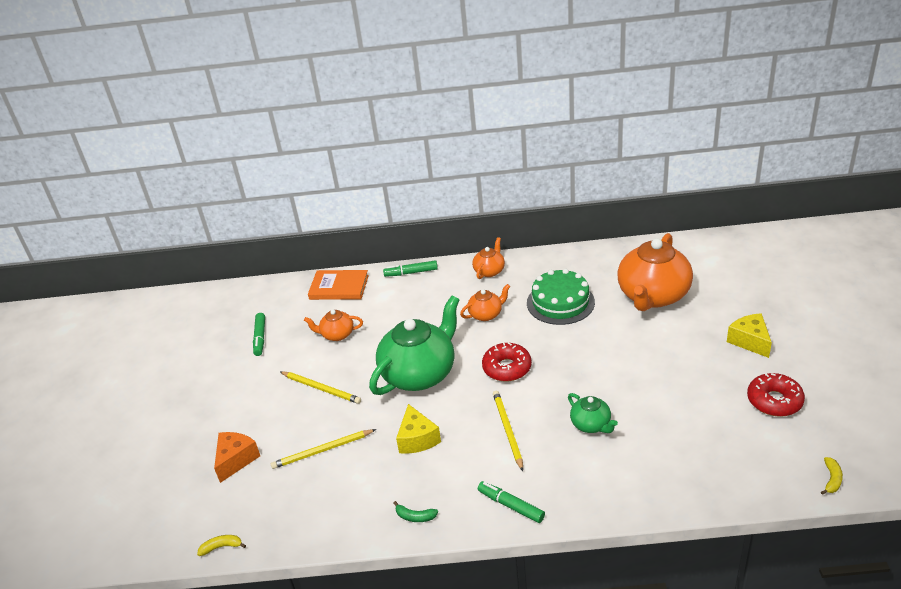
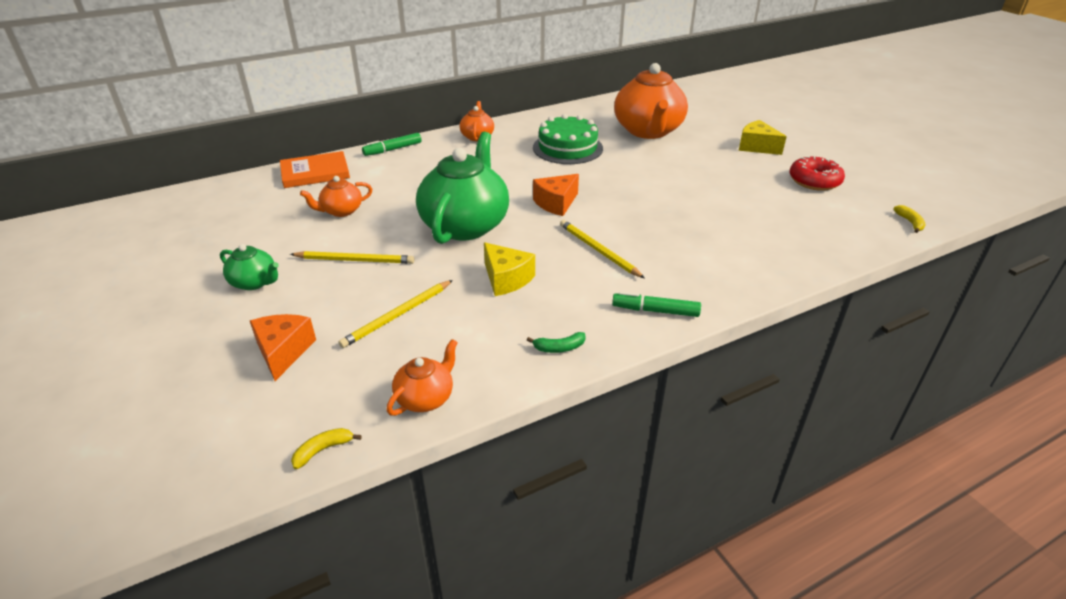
camera: 30 degrees left, 0 degrees up
green marker [253,313,265,356] -> none
orange teapot [460,284,510,321] -> orange teapot moved to [387,339,458,416]
red donut [482,342,532,382] -> orange cheese [533,174,579,216]
green teapot [568,393,618,433] -> green teapot moved to [220,244,279,290]

